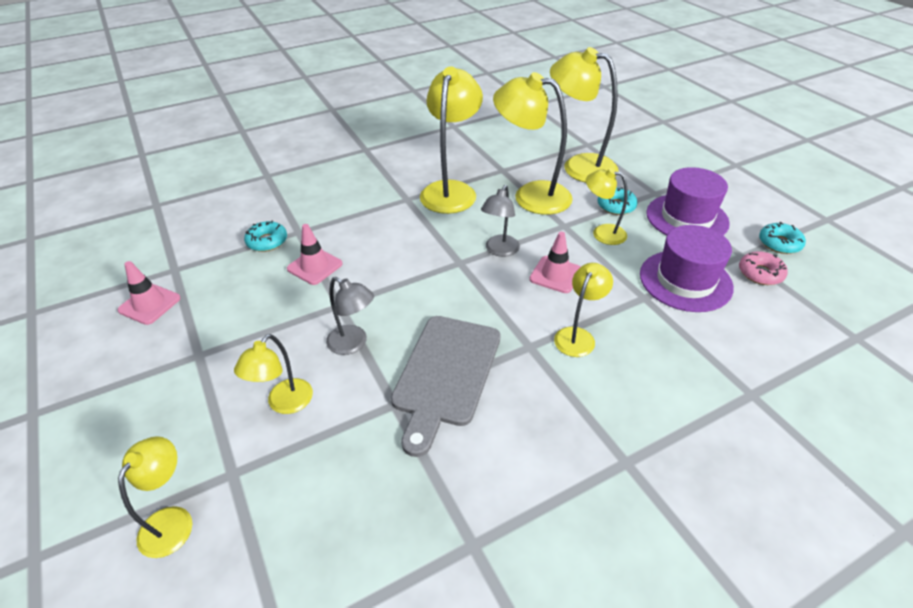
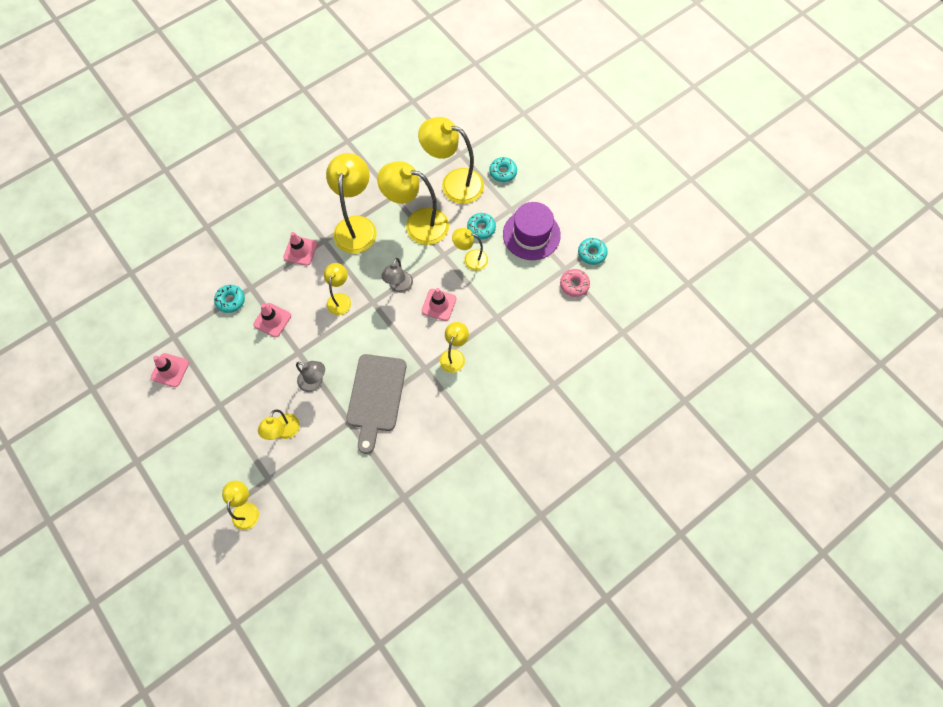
camera: 10 degrees left, 25 degrees up
purple hat [640,225,734,312] -> none
none -> pink traffic cone [283,232,317,266]
none -> yellow lamp [324,263,351,315]
none -> turquoise donut [489,157,517,182]

